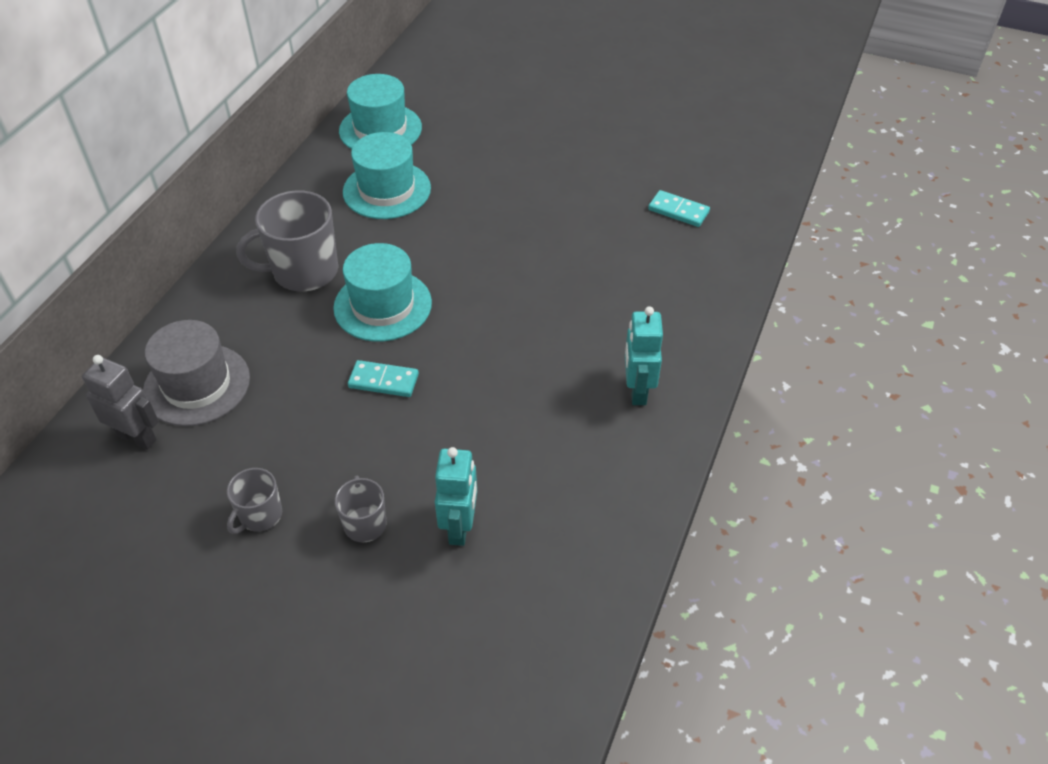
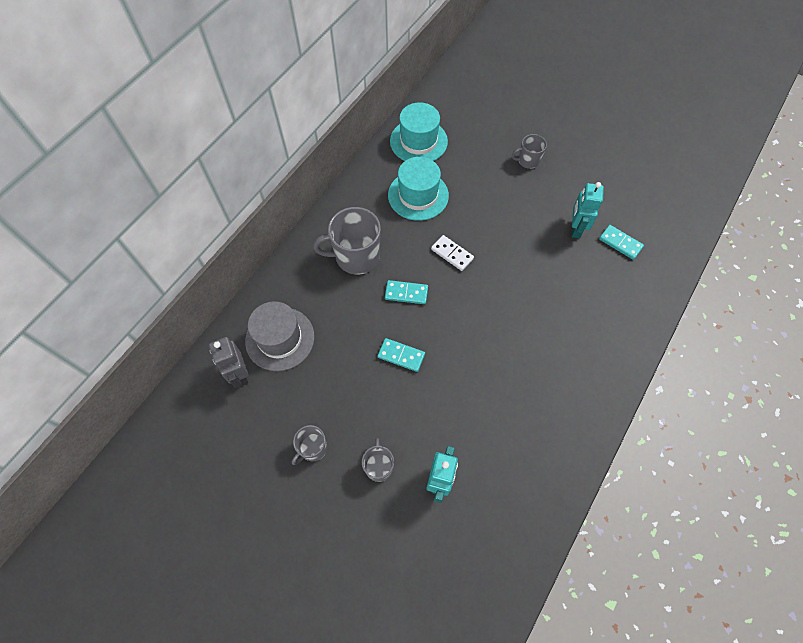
camera: 10 degrees right, 15 degrees up
grey robot [82,355,159,450] -> grey robot turned 150 degrees counterclockwise [209,337,248,388]
turquoise hat [333,243,432,342] -> turquoise domino [385,280,428,304]
turquoise robot [625,306,663,405] -> turquoise robot moved to [572,182,604,239]
none -> white domino [431,235,474,271]
none -> grey mug [512,134,547,169]

